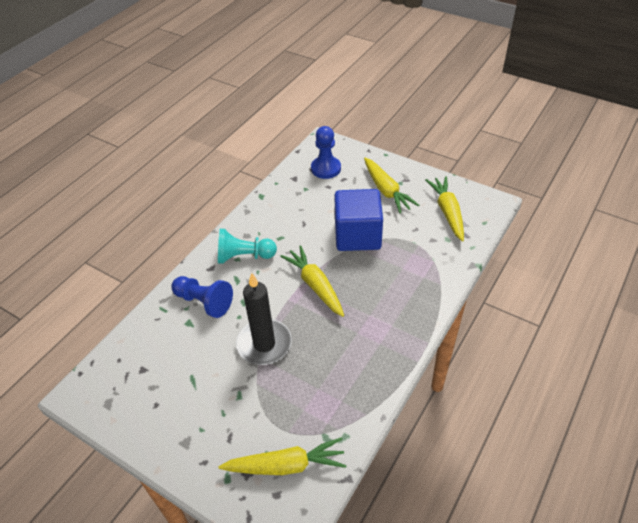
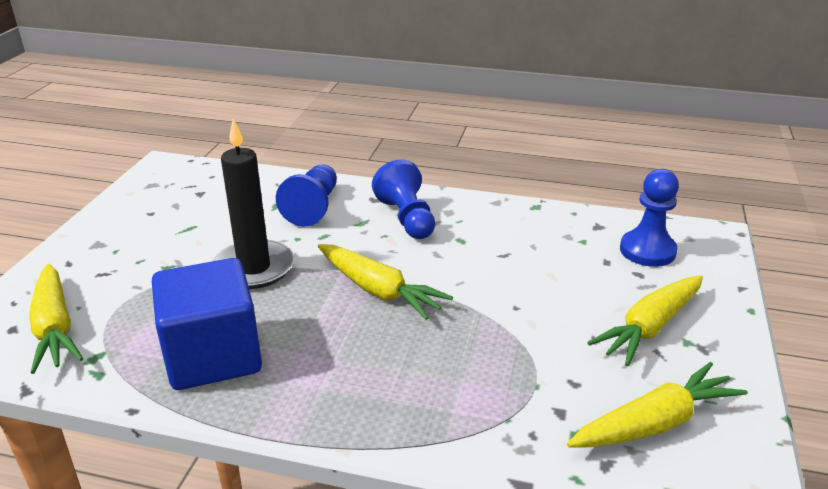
camera: 70 degrees right, 15 degrees down
turquoise pawn [218,229,277,264] -> blue pawn [372,159,435,239]
yellow carrot [280,245,344,317] -> yellow carrot turned 90 degrees clockwise [318,244,453,320]
blue cube [334,189,383,251] -> blue cube moved to [152,258,262,390]

